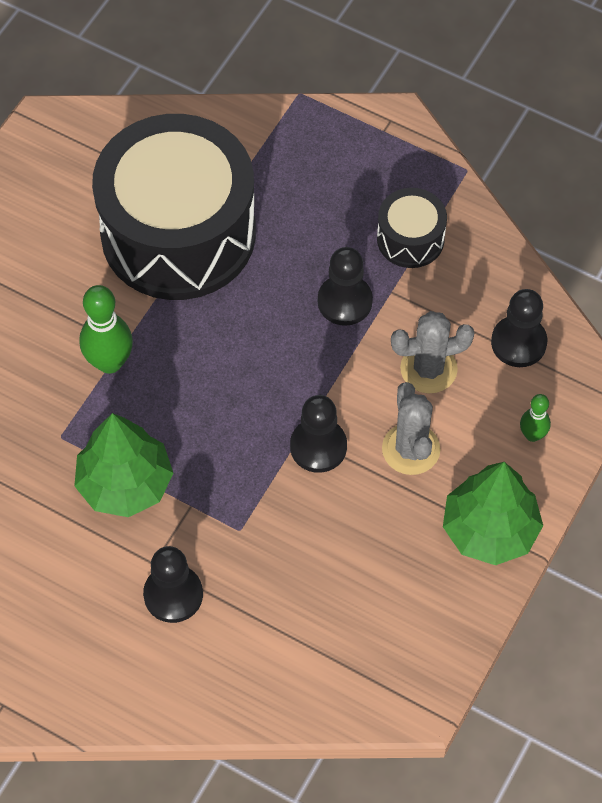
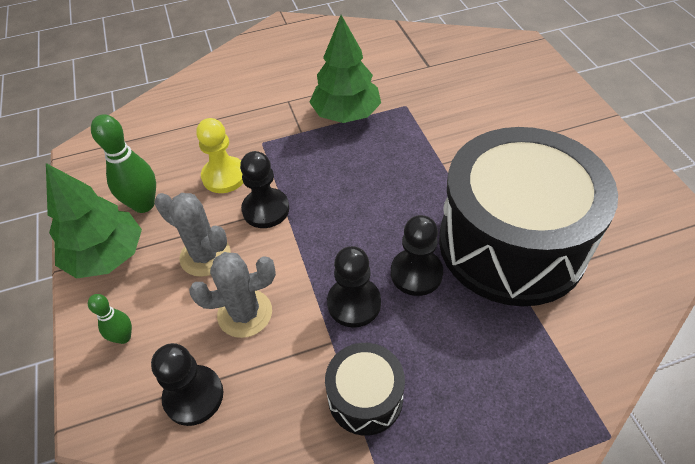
camera: 135 degrees right, 10 degrees down
green bowling pin [79,285,133,374] -> green bowling pin moved to [91,114,156,213]
black pawn [143,546,203,623] -> black pawn moved to [391,215,443,296]
grey cactus [391,311,474,394] -> grey cactus turned 45 degrees clockwise [189,252,276,338]
none -> yellow pawn [196,118,243,193]

